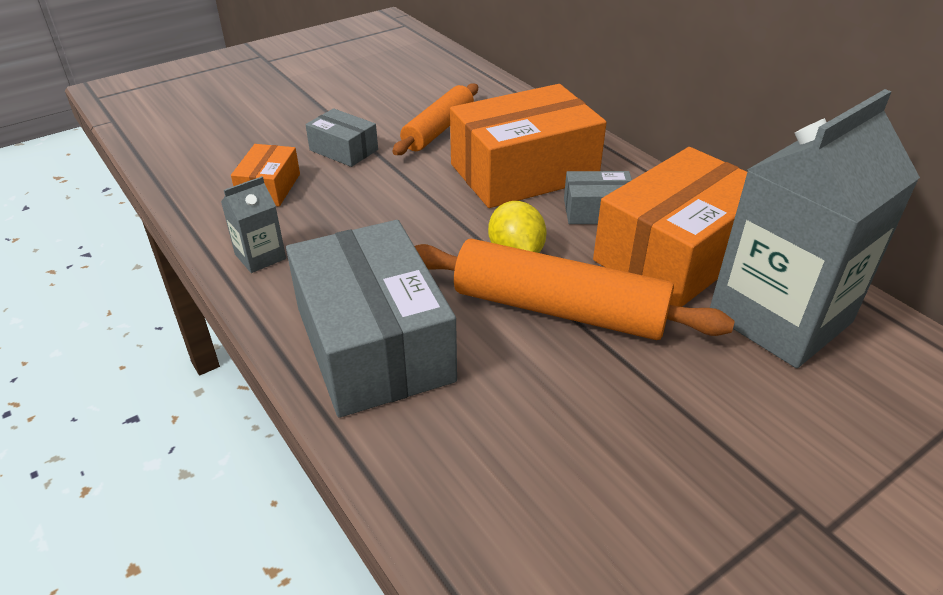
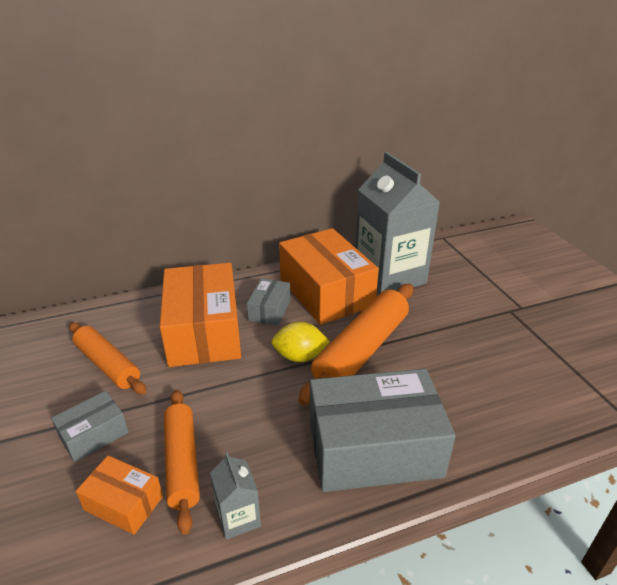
camera: 75 degrees left, 5 degrees down
none -> orange rolling pin [164,390,200,535]

